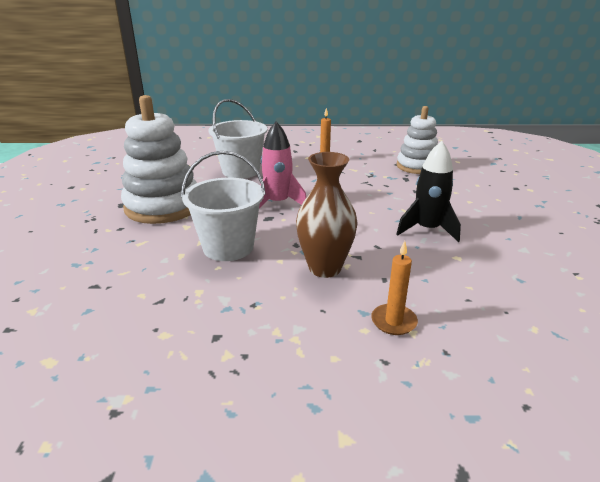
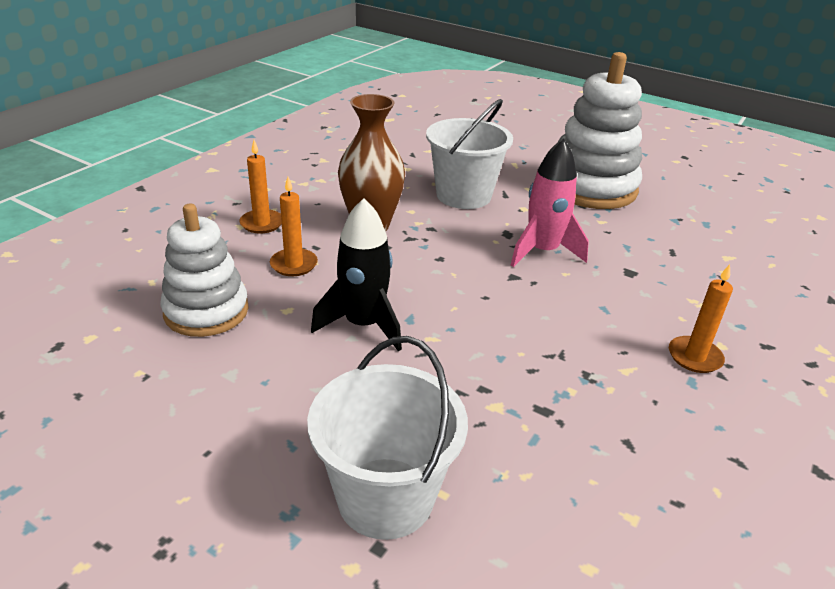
camera: 120 degrees right, 5 degrees up
white bucket [209,99,267,179] -> white bucket moved to [307,336,468,540]
white stacking toy [397,106,438,174] -> white stacking toy moved to [160,204,249,337]
none -> orange candle [270,177,318,276]

